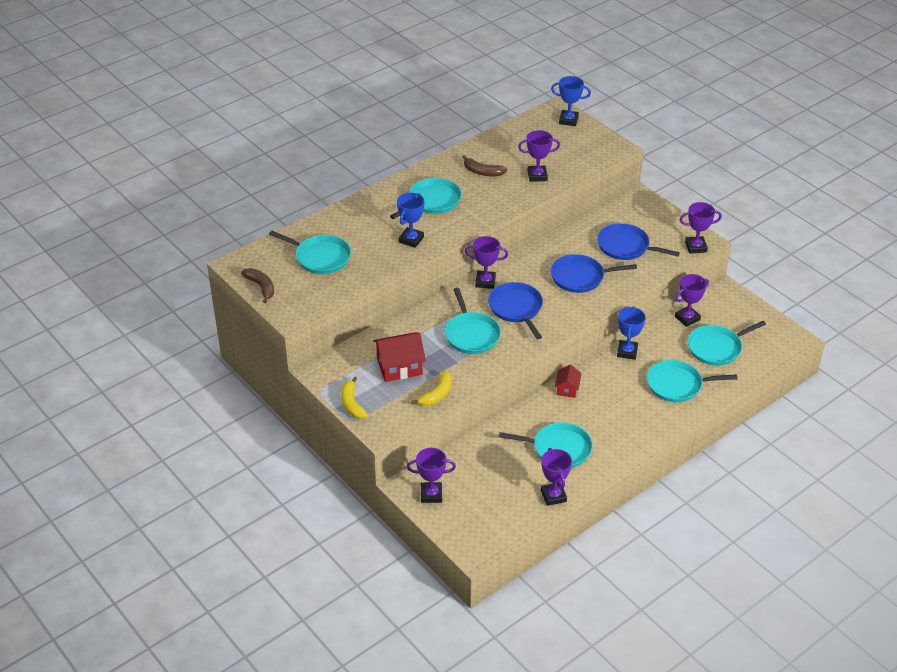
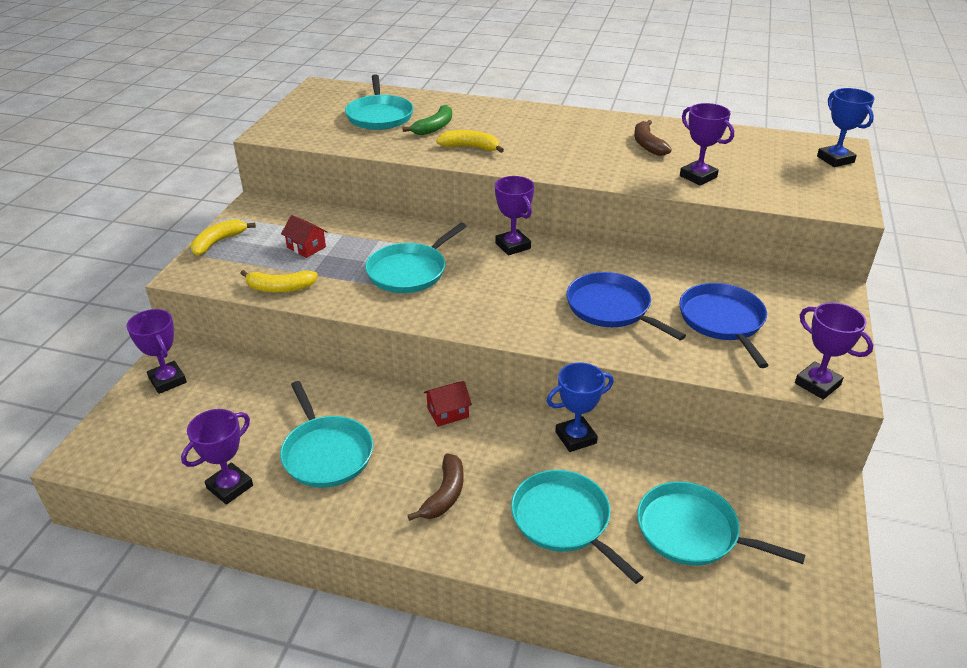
camera: 55 degrees right, 5 degrees down
brown banana [241,268,274,303] -> brown banana moved to [407,453,464,521]
red house [373,332,426,382] -> red house [281,215,327,258], size x0.57
turquoise pan [390,178,462,219] -> none
blue trophy [397,193,425,248] -> yellow banana [436,130,504,153]
blue pan [488,282,543,339] -> none
purple trophy [675,274,709,327] -> none
none -> green banana [402,105,452,135]

